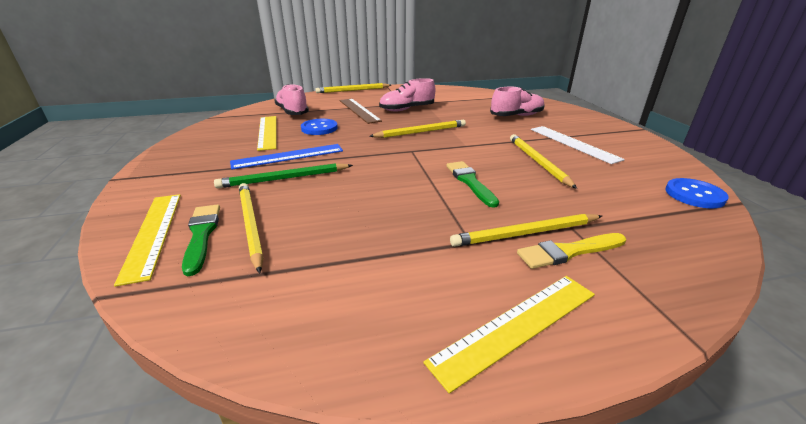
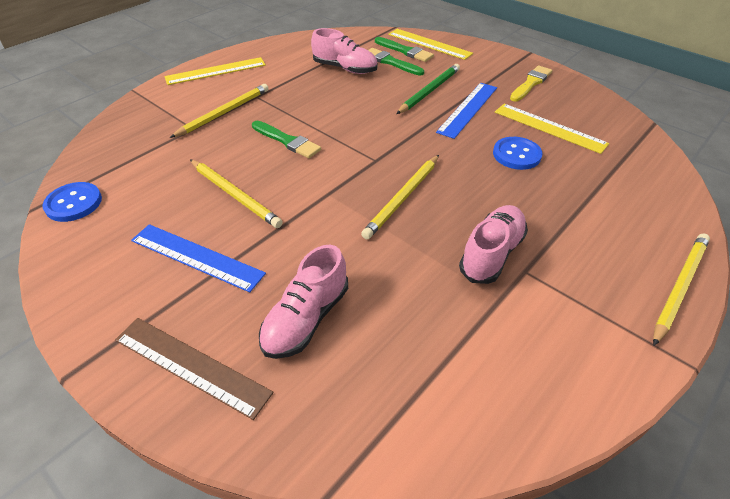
camera: 145 degrees right, 15 degrees up
yellow pencil [239,183,264,273] -> green brush [368,48,424,76]
pink shoe [274,84,309,115] -> pink shoe moved to [311,28,378,74]
brown ruler [339,99,382,124] -> brown ruler moved to [115,318,273,420]
yellow ruler [423,276,595,394] -> yellow ruler turned 45 degrees clockwise [164,57,266,85]
yellow brush [517,233,626,269] -> yellow brush moved to [510,66,552,101]
white ruler [531,126,625,164] -> blue ruler [131,224,266,292]

